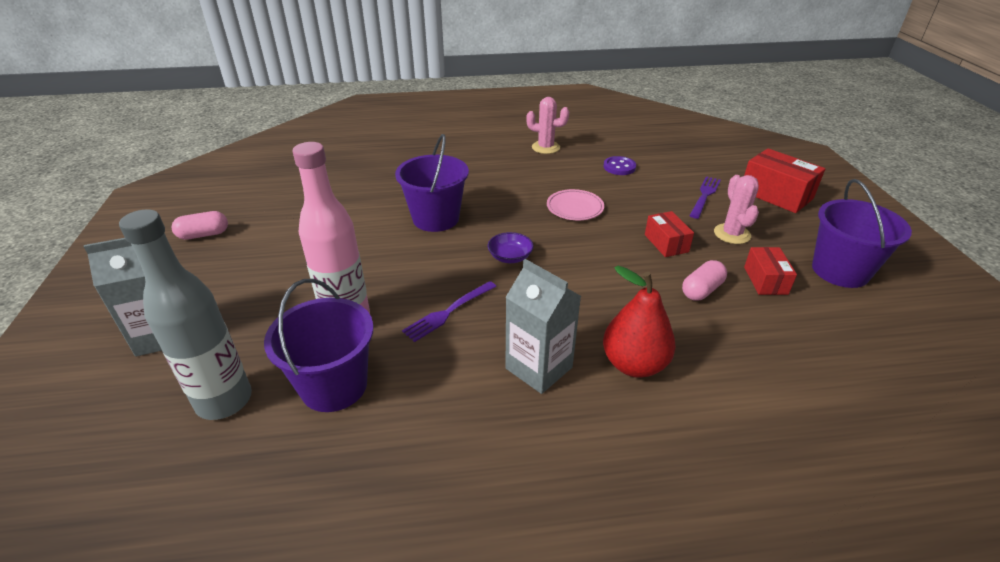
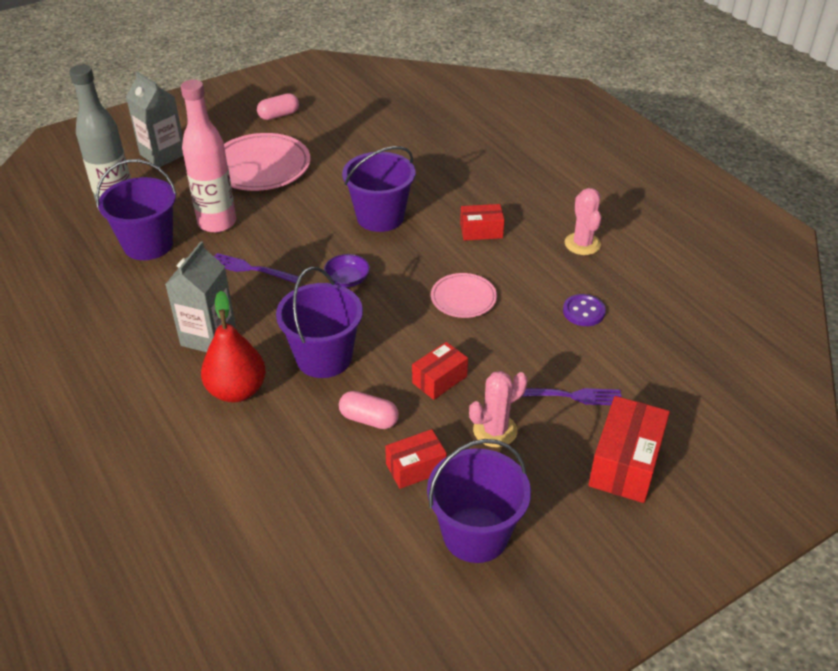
camera: 65 degrees right, 5 degrees up
pink capsule [172,211,228,240] -> pink capsule turned 75 degrees counterclockwise [257,93,299,120]
none -> pink plate [224,133,311,191]
none -> purple bucket [276,267,363,378]
none -> red box [460,204,504,241]

